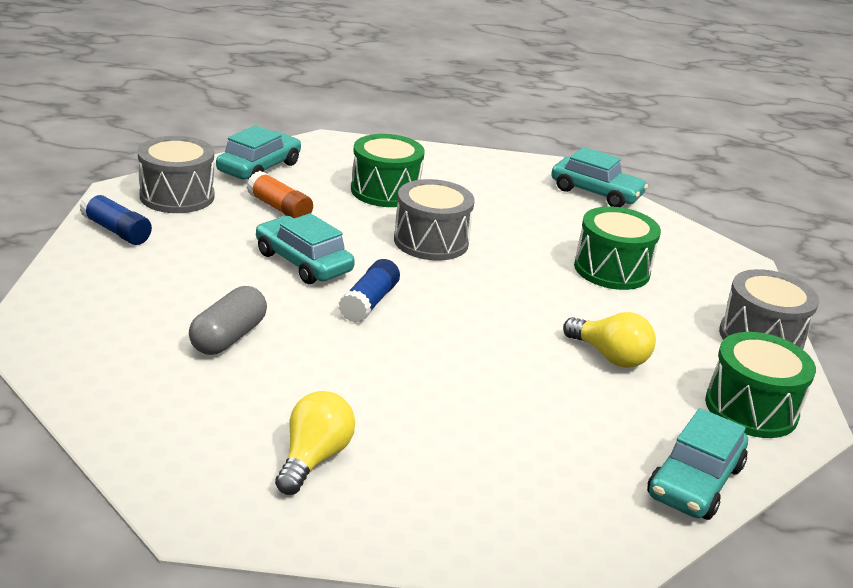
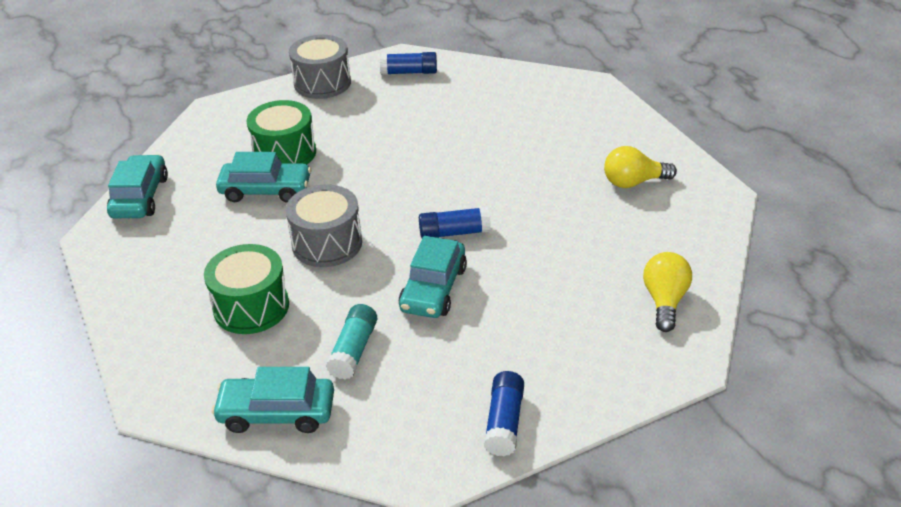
camera: 115 degrees left, 10 degrees up
grey drum [138,136,215,213] -> none
grey capsule [189,286,267,355] -> none
orange glue stick [247,171,313,218] -> turquoise glue stick [326,304,377,379]
yellow light bulb [563,312,656,368] -> yellow light bulb moved to [643,252,692,332]
turquoise car [647,408,748,520] -> turquoise car moved to [216,152,311,203]
green drum [705,332,816,438] -> blue glue stick [380,52,437,75]

